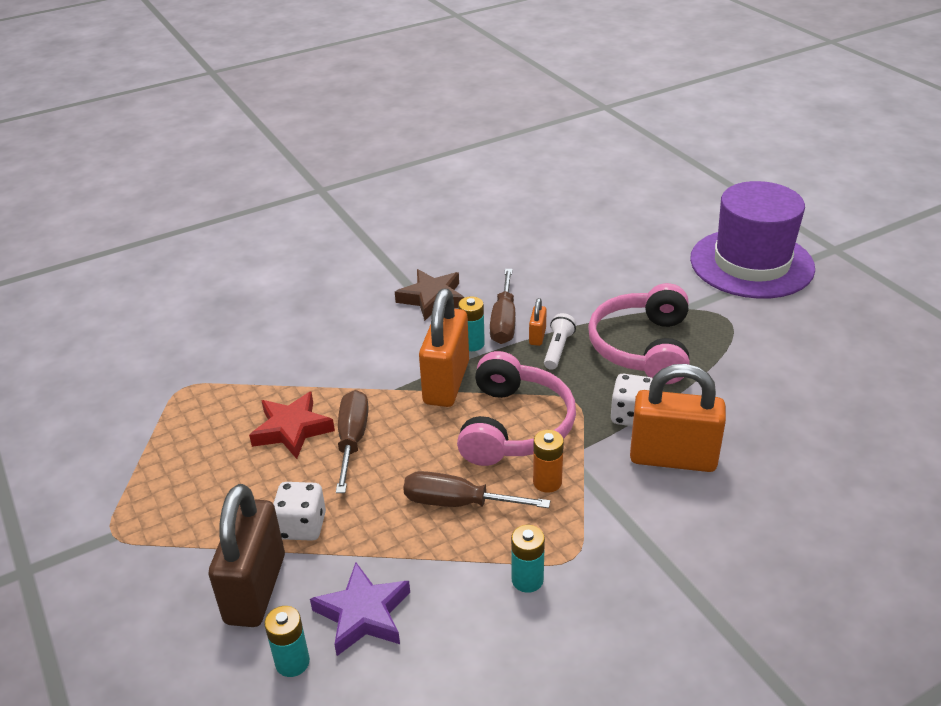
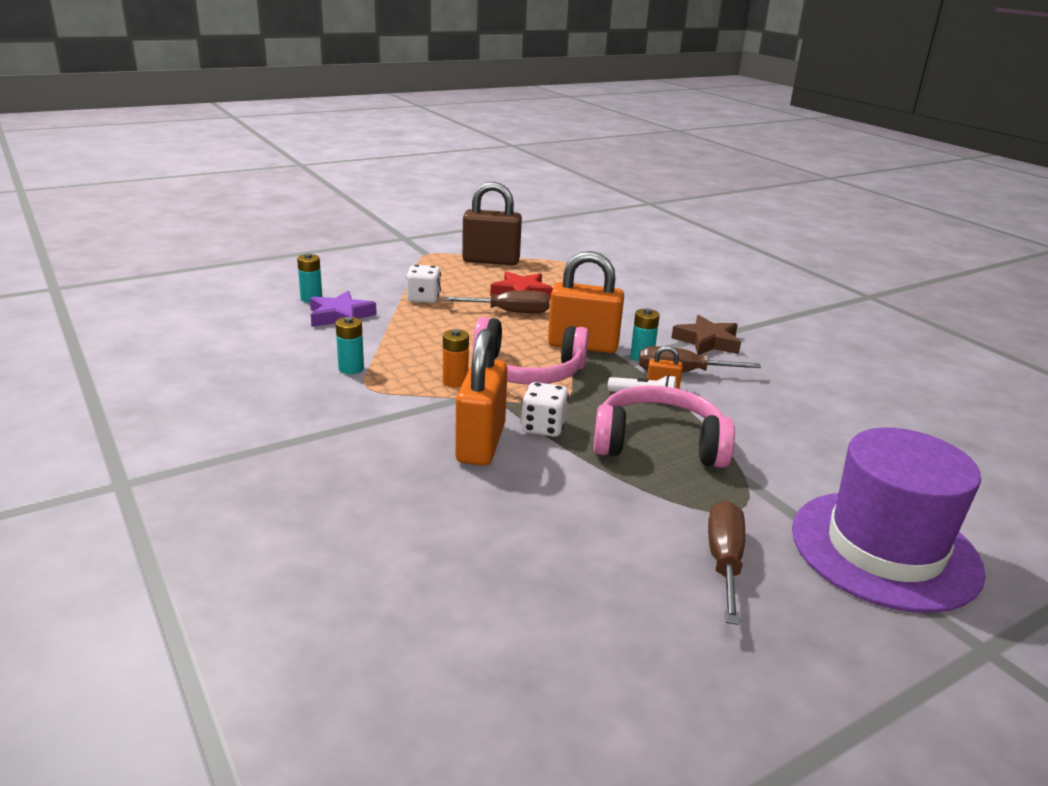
camera: 85 degrees right, 10 degrees down
brown padlock [209,484,285,627] -> brown padlock moved to [462,181,522,265]
brown screwdriver [403,471,550,508] -> brown screwdriver moved to [708,501,745,625]

